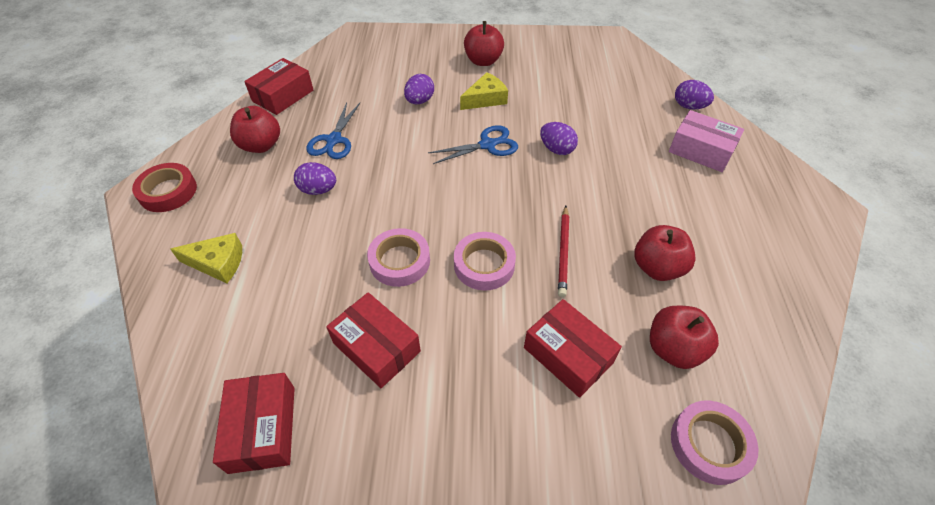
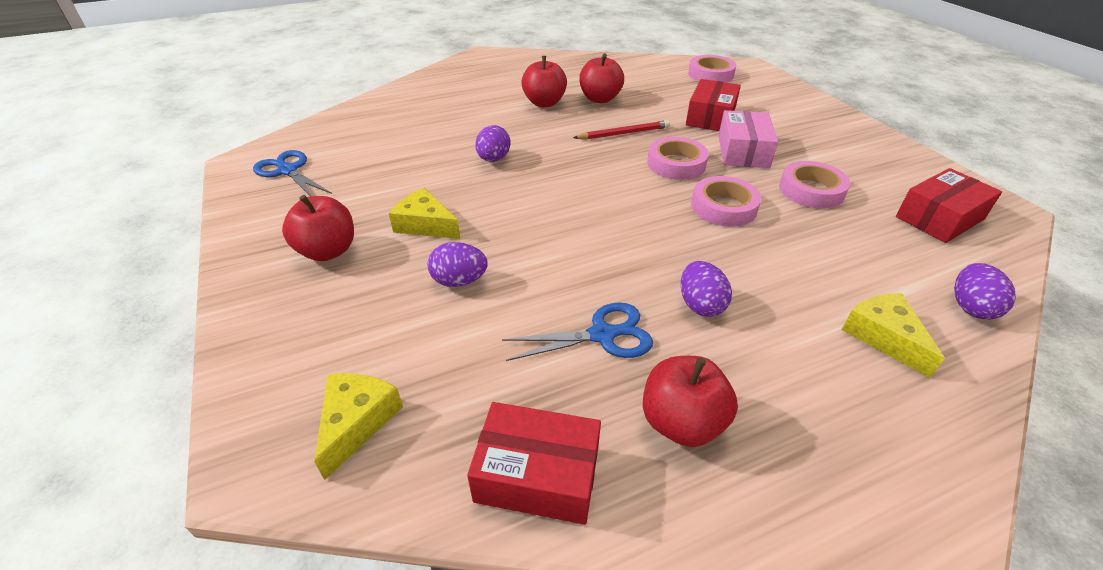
camera: 115 degrees left, 10 degrees down
red tape [132,163,197,212] -> none
red box [326,292,421,388] -> pink tape [779,161,850,209]
blue scissors [428,125,518,164] -> blue scissors moved to [253,150,332,196]
red apple [650,305,719,369] -> red apple moved to [521,56,567,107]
pink box [669,110,744,172] -> pink box moved to [718,110,778,168]
purple egg [675,80,714,109] -> purple egg moved to [954,263,1016,320]
none -> yellow cheese [314,373,403,480]

